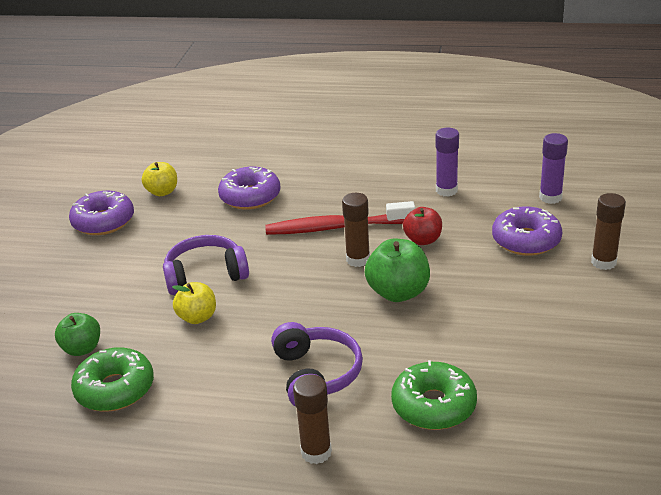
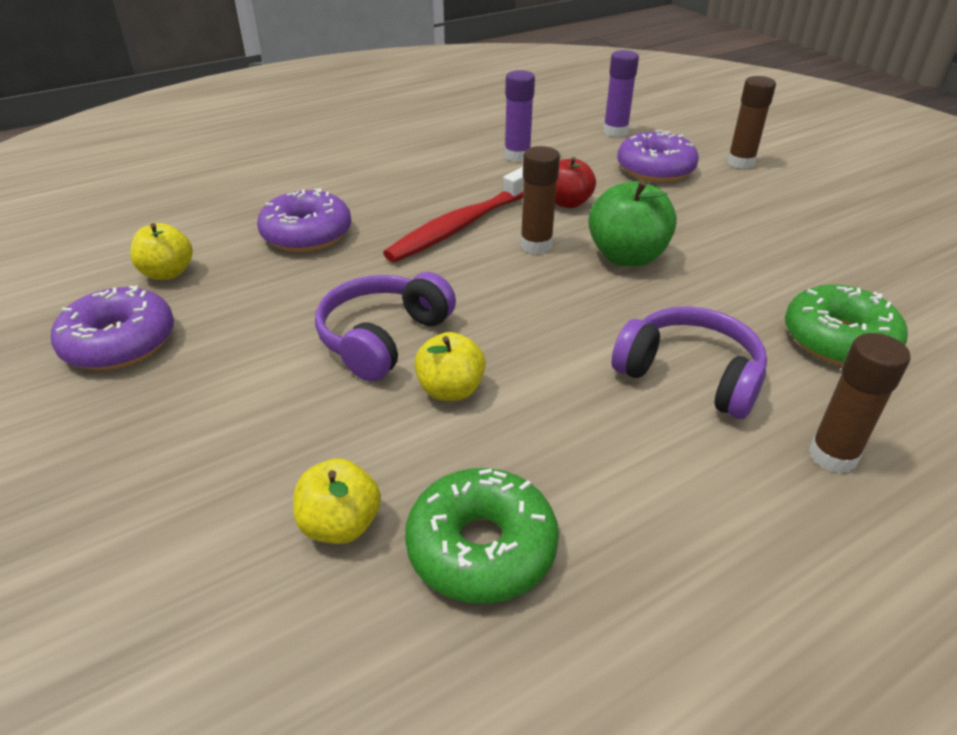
camera: 45 degrees left, 5 degrees up
green apple [55,313,100,356] -> yellow apple [293,458,381,544]

